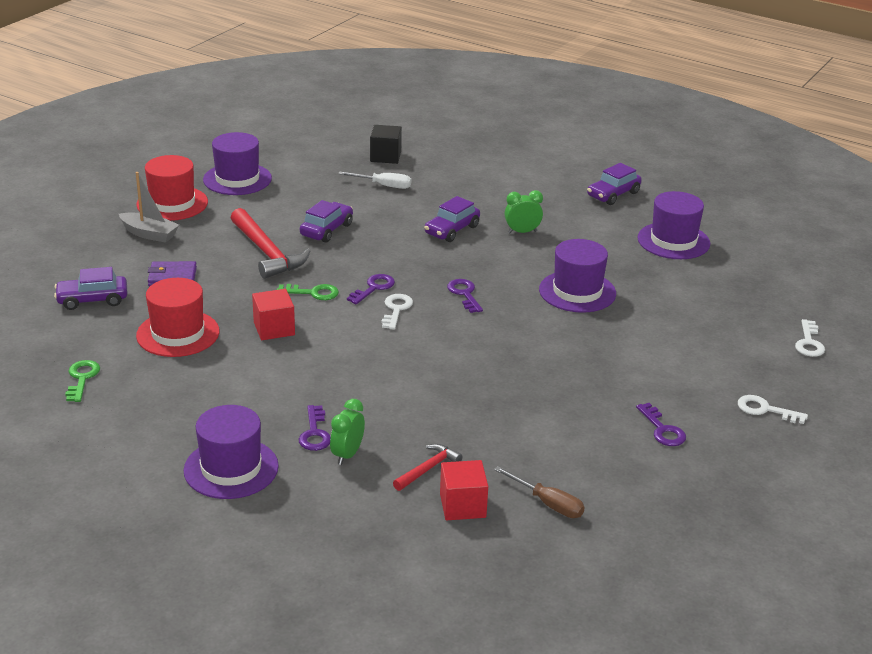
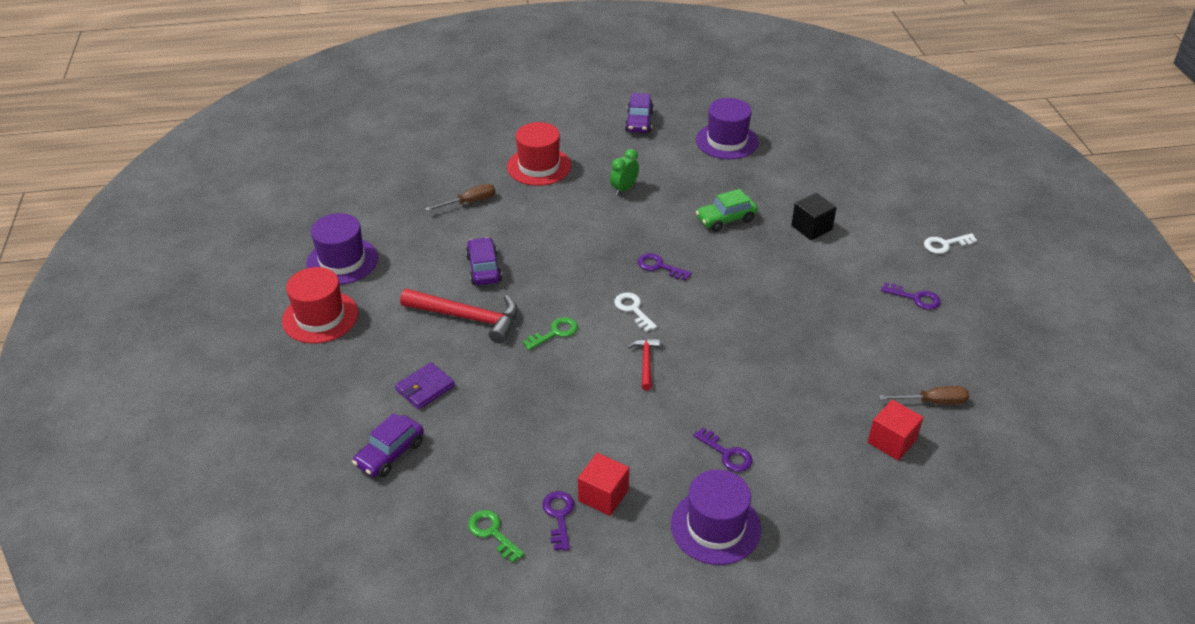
camera: 40 degrees left, 10 degrees up
grey boat [119,172,179,243] -> none
red hat [136,278,219,357] -> red hat moved to [507,122,571,186]
red cube [252,289,295,340] -> red cube moved to [578,453,629,516]
green clock [330,399,365,465] -> none
white screwdriver [338,172,411,189] -> brown screwdriver [425,184,495,211]
purple key [347,274,395,305] -> purple key moved to [542,491,574,551]
black cube [370,125,402,164] -> black cube moved to [791,193,837,240]
red hammer [393,444,463,491] -> red hammer moved to [628,338,660,390]
purple car [424,196,480,242] -> none
purple hat [539,239,616,313] -> green car [696,189,758,232]
white key [795,319,825,357] -> none

